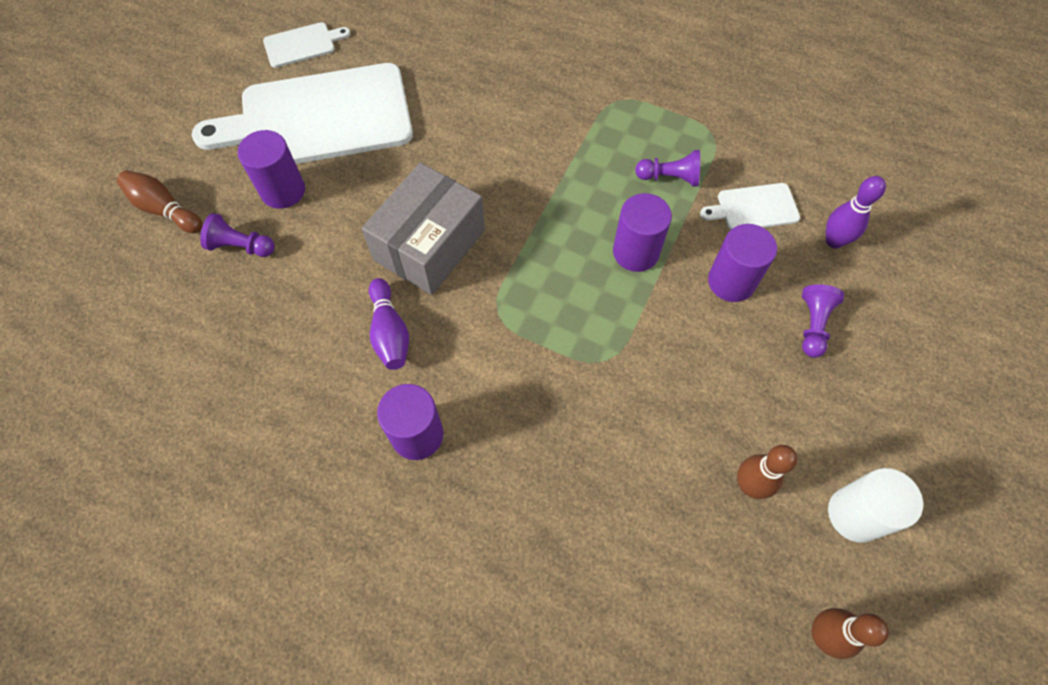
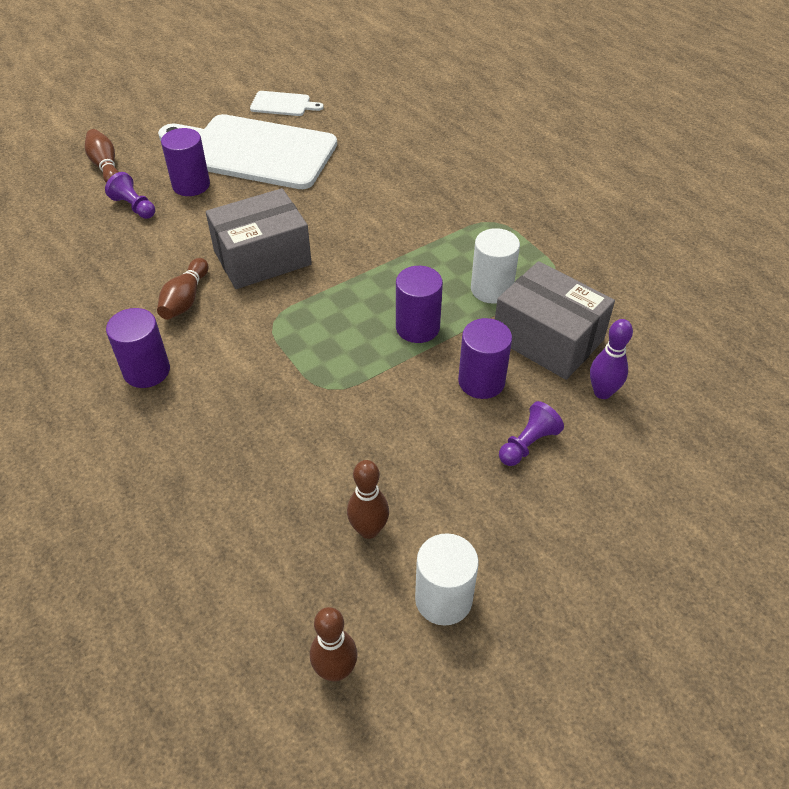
camera: 30 degrees right, 15 degrees down
purple bowling pin [369,278,409,370] -> brown bowling pin [157,258,209,320]
purple pawn [635,150,700,186] -> white cylinder [471,228,520,304]
white cutting board [700,183,800,230] -> grey box [495,261,615,380]

